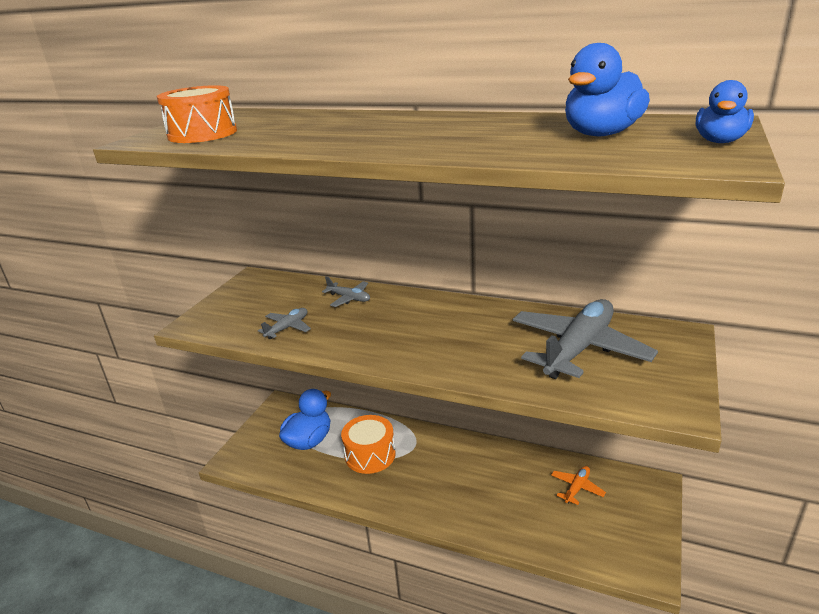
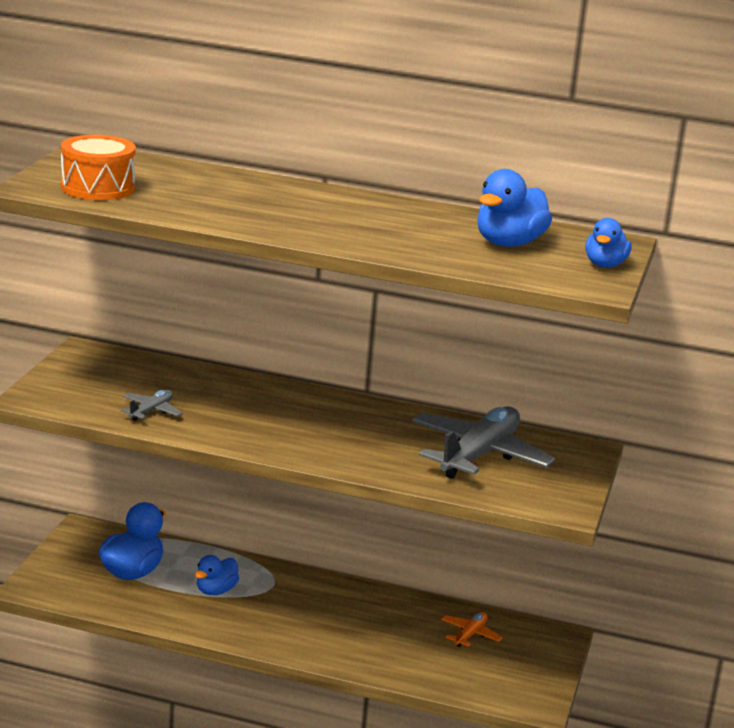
camera: 10 degrees left, 5 degrees down
grey plane [322,276,370,307] -> none
orange drum [341,415,396,474] -> blue duck [195,555,239,595]

